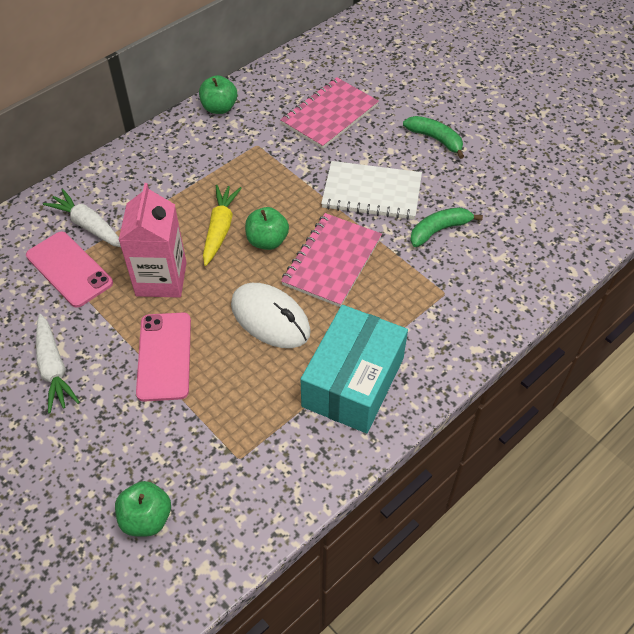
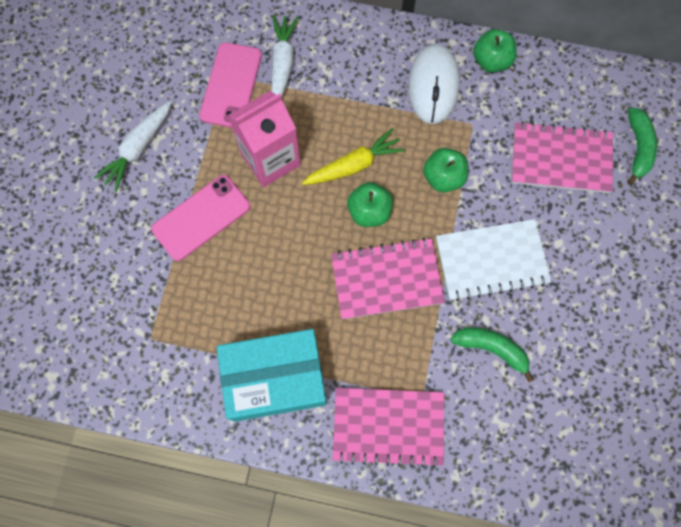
camera: 55 degrees right, 20 degrees up
green apple [115,481,171,537] -> green apple moved to [423,148,468,193]
white mouse [231,283,311,348] -> white mouse moved to [408,44,460,124]
white notebook [321,161,422,220] -> white notebook turned 75 degrees counterclockwise [436,219,552,301]
green banana [403,116,464,159] -> green banana moved to [627,107,657,185]
none -> pink notebook [333,388,444,468]

